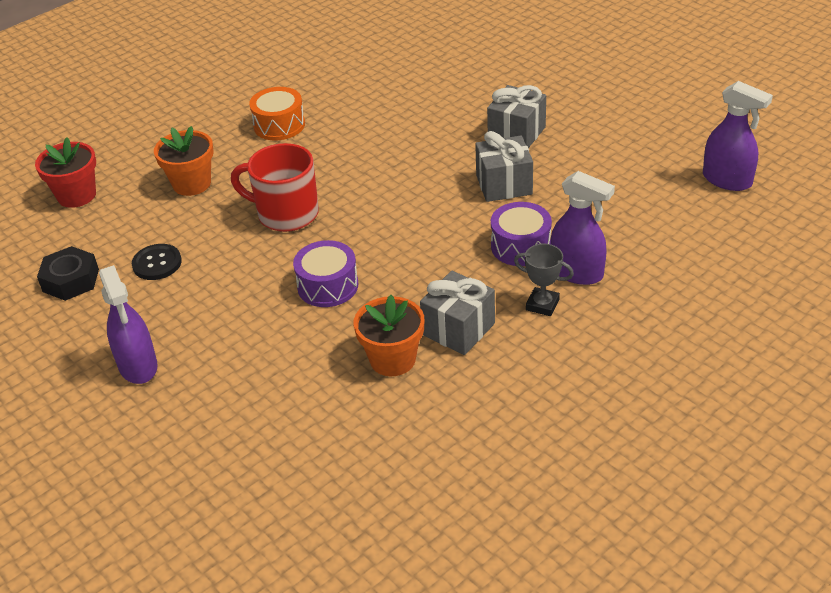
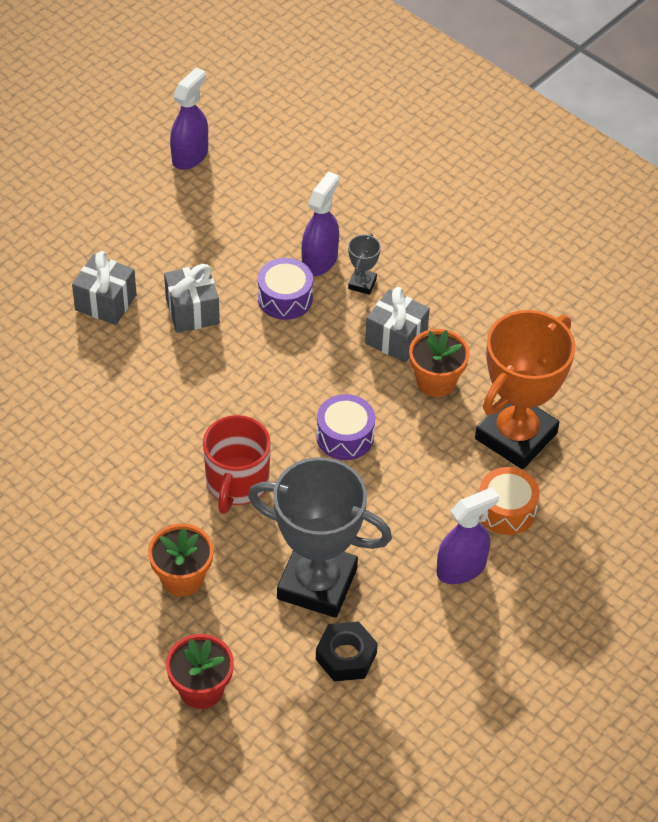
camera: 100 degrees left, 10 degrees up
black button [132,244,182,280] -> grey trophy [248,457,392,618]
orange drum [249,87,305,141] -> orange drum moved to [479,467,540,535]
none -> orange trophy [475,310,575,469]

